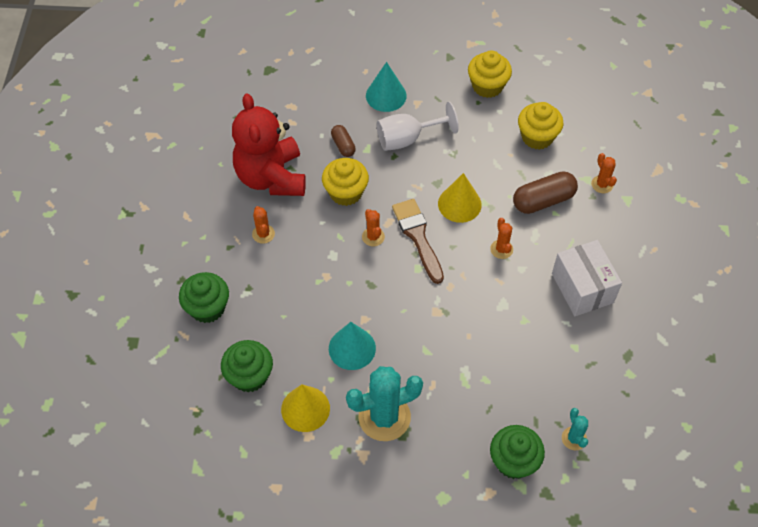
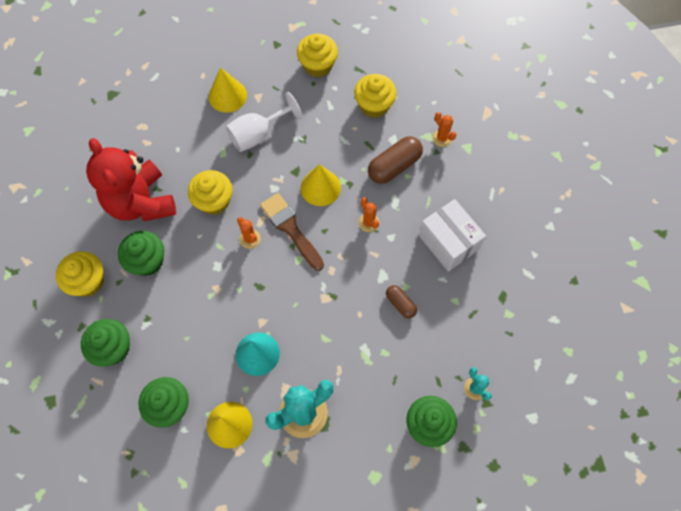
camera: 15 degrees left, 10 degrees up
orange cactus [252,206,275,244] -> green cupcake [118,231,164,276]
brown capsule [331,125,356,157] -> brown capsule moved to [386,285,417,318]
turquoise cone [366,62,407,112] -> yellow cone [209,68,247,113]
none -> yellow cupcake [56,251,104,297]

